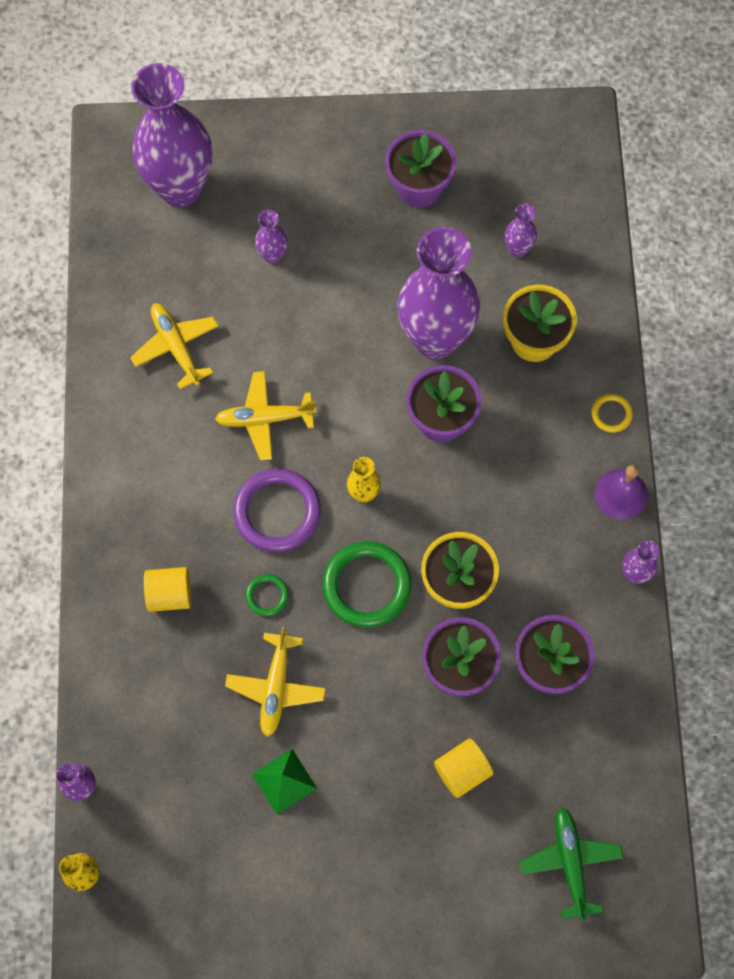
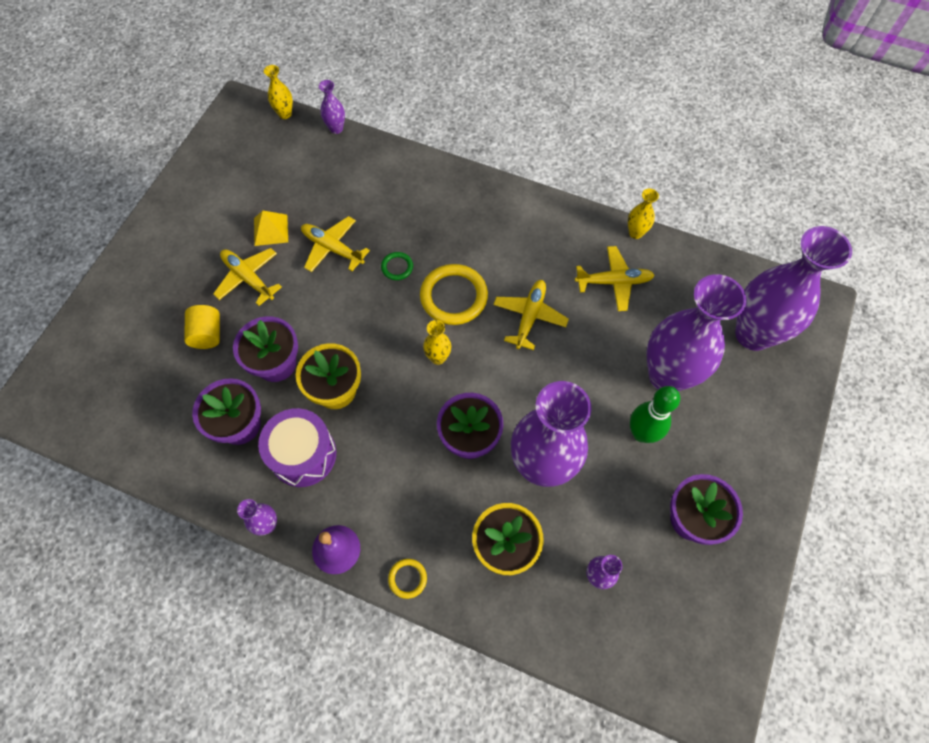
camera: 115 degrees right, 5 degrees down
yellow cylinder [144,567,191,612] -> none
purple ring [233,469,321,552] -> yellow ring [420,264,488,325]
green pyramid [252,749,317,814] -> yellow pyramid [254,210,288,246]
purple vase [255,210,287,264] -> purple vase [647,274,747,391], size x2.42
green ring [323,541,412,628] -> none
green plane [519,807,624,920] -> none
none -> yellow plane [213,248,282,306]
none -> purple drum [258,408,336,487]
none -> yellow vase [628,189,659,239]
none -> green bowling pin [630,386,680,443]

